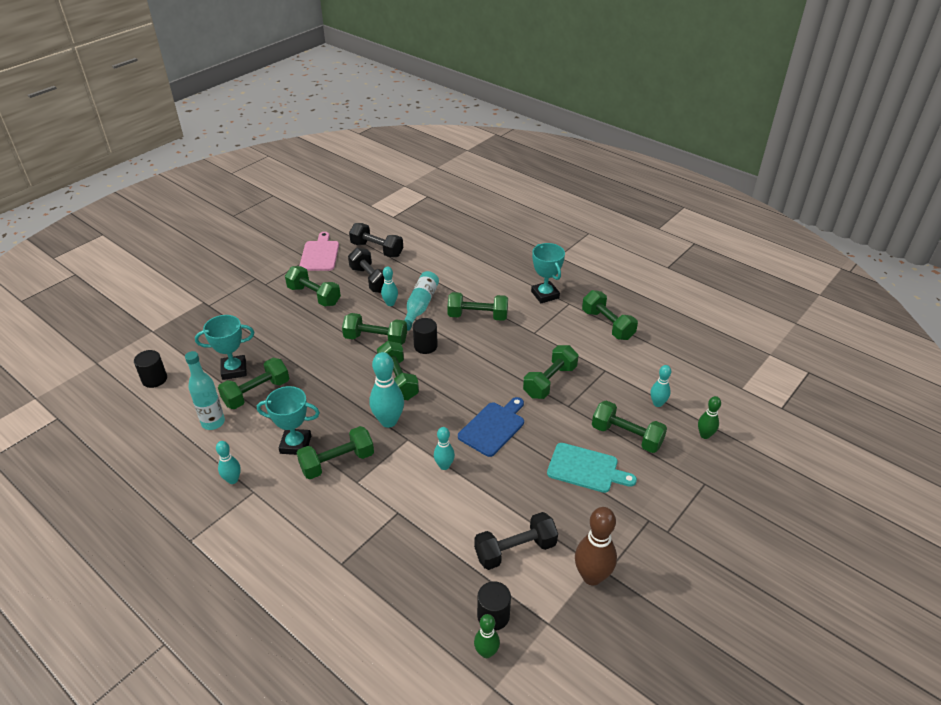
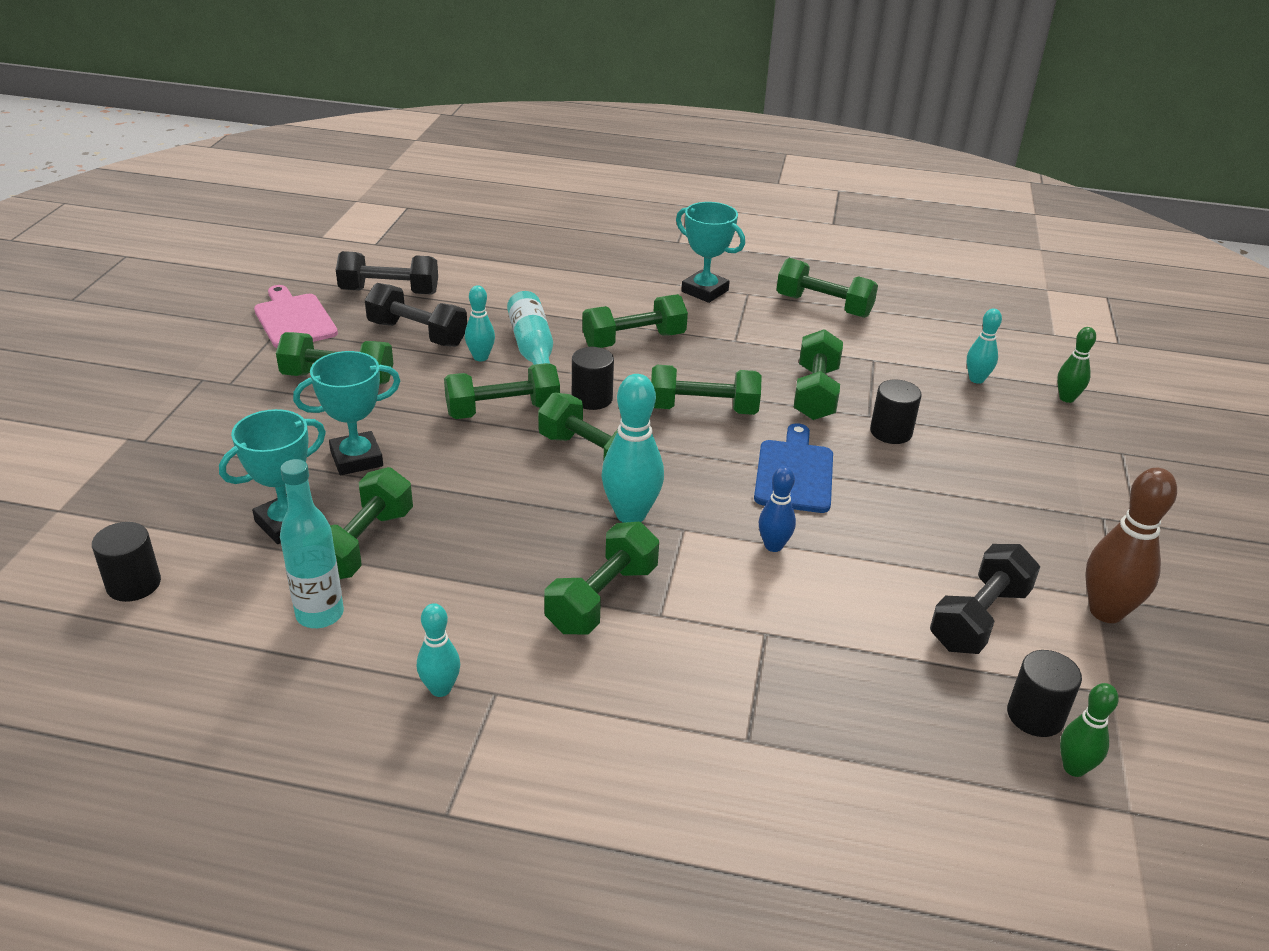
camera: 30 degrees left, 5 degrees down
turquoise trophy [257,386,320,455] -> turquoise trophy moved to [293,351,400,475]
turquoise bowling pin [434,427,455,470] -> blue bowling pin [759,466,796,552]
turquoise cutting board [547,443,637,493] -> none
green dumbbell [592,400,667,453] -> green dumbbell moved to [651,365,762,415]
none -> black cylinder [870,379,922,444]

